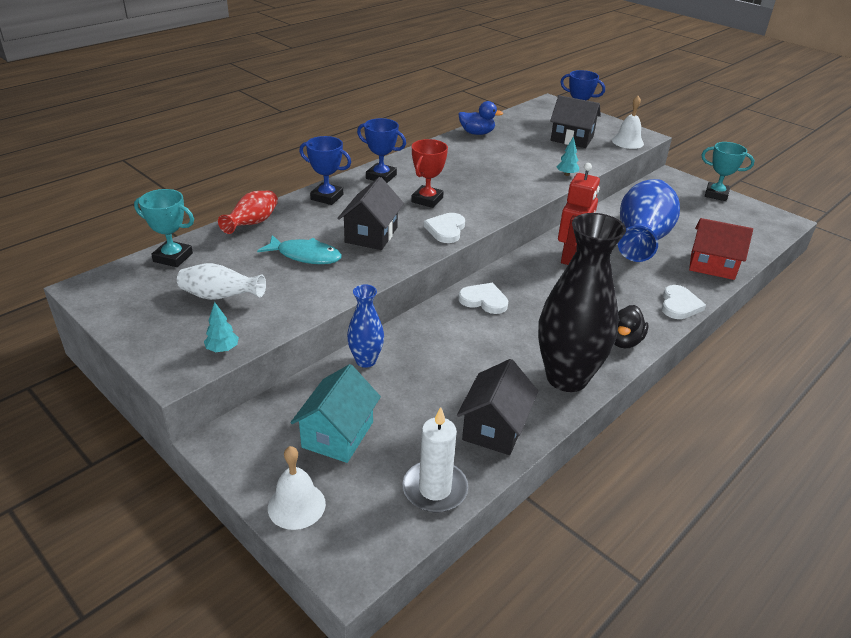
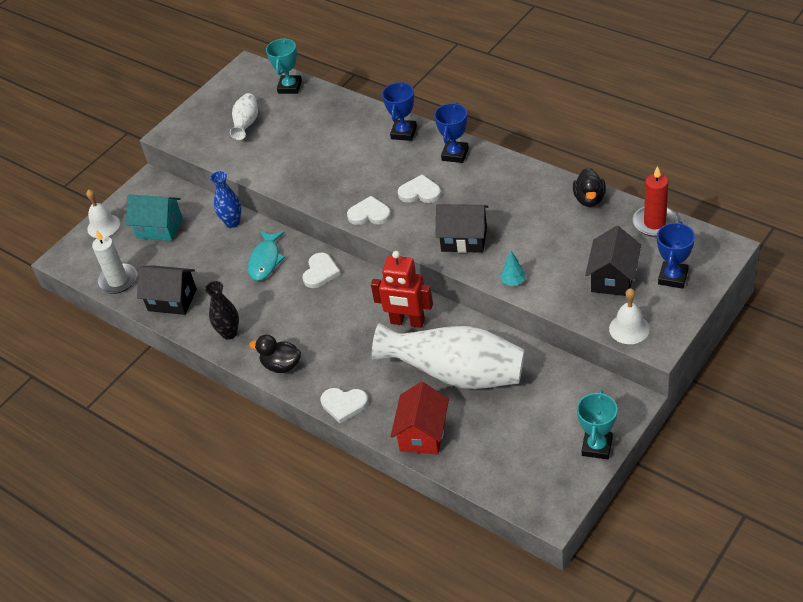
camera: 90 degrees right, 10 degrees up
turquoise tree [204,302,239,352] -> none
red vase [218,190,278,234] -> none
turquoise fish [257,235,342,264] -> turquoise fish moved to [248,231,285,281]
black house [337,177,404,250] -> black house moved to [435,204,489,253]
red trophy [411,139,448,208] -> white heart [398,174,441,203]
blue duck [458,101,503,135] -> black duck [573,168,606,207]
black vase [538,213,626,392] -> black vase [205,281,239,340], size x0.49
blue vase [618,179,680,262] -> white vase [372,323,525,389]
none -> red candle [633,166,677,237]

